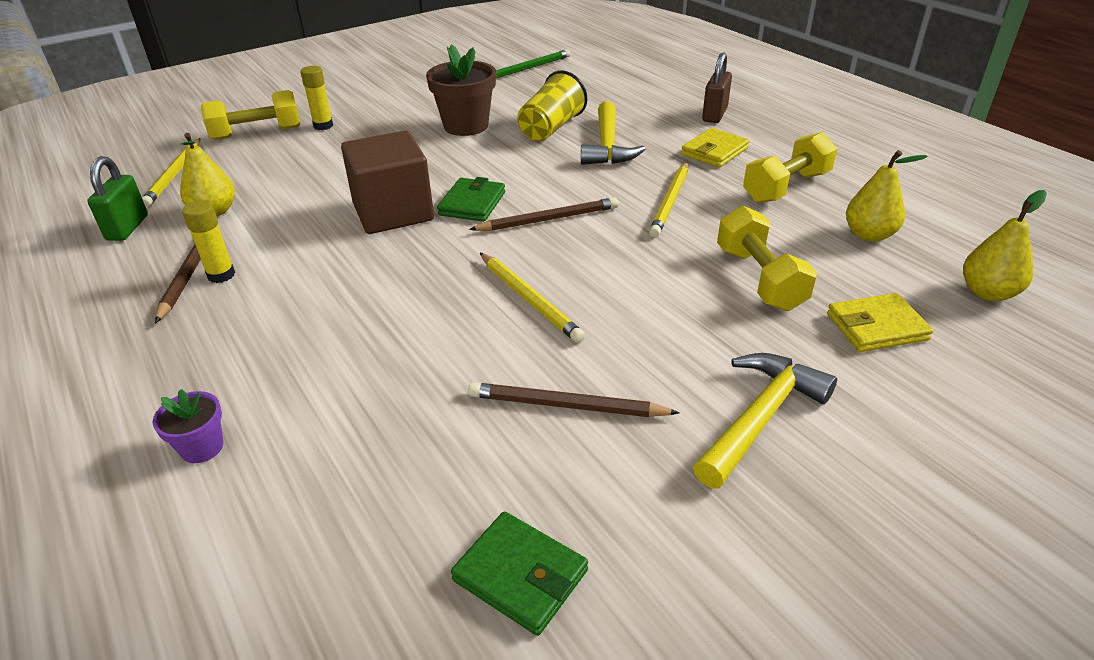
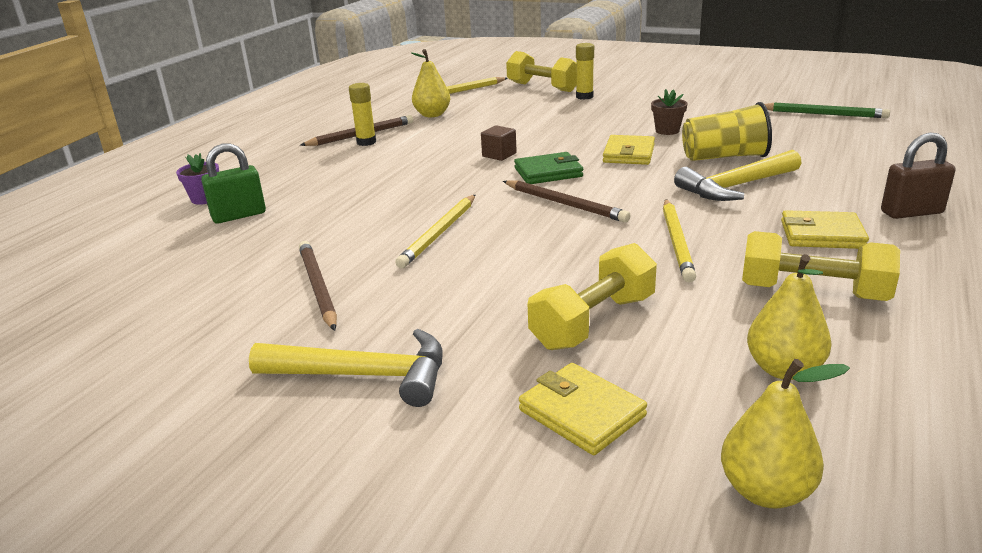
camera: 60 degrees right, 10 degrees down
green padlock [87,156,148,241] -> green padlock moved to [201,143,266,224]
brown cube [341,131,434,234] -> brown cube [481,125,517,161], size x0.42
brown flower pot [426,44,496,136] -> brown flower pot [651,89,688,135], size x0.52
green wallet [451,511,588,636] -> none
yellow pencil [649,162,688,237] -> yellow pencil turned 75 degrees counterclockwise [663,199,696,283]
none -> yellow wallet [603,135,655,165]

